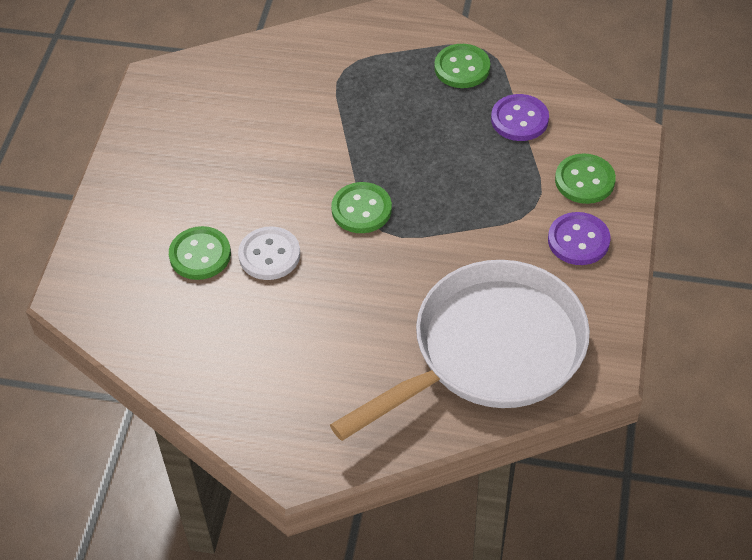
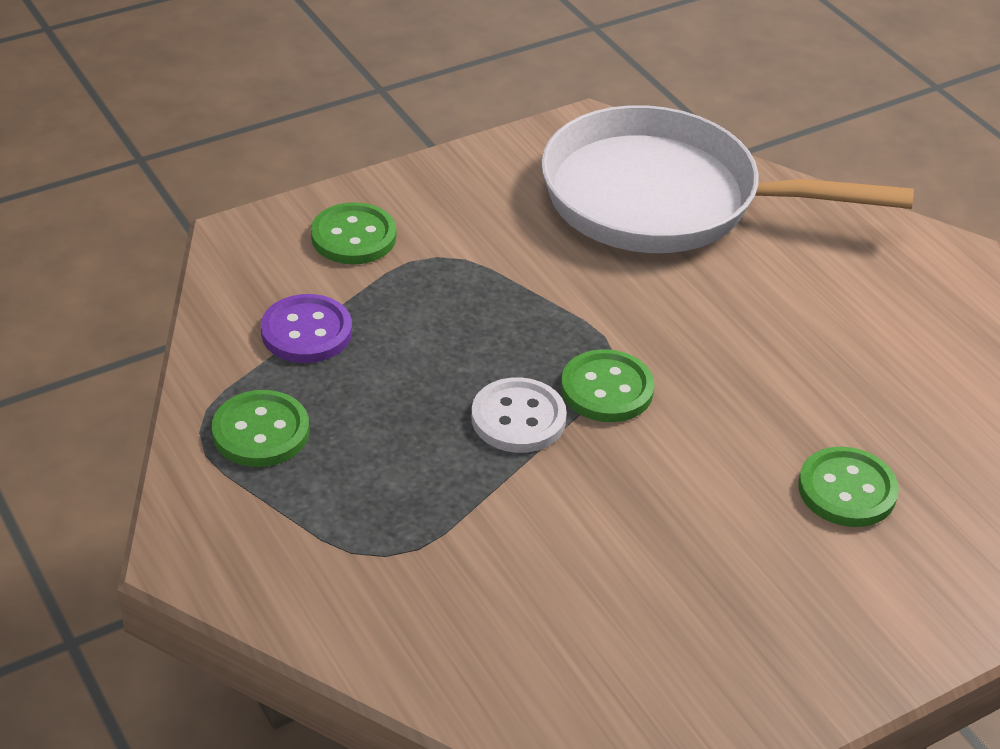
camera: 135 degrees left, 10 degrees down
white button [238,226,300,280] -> white button moved to [471,377,567,453]
purple button [548,212,611,265] -> none

